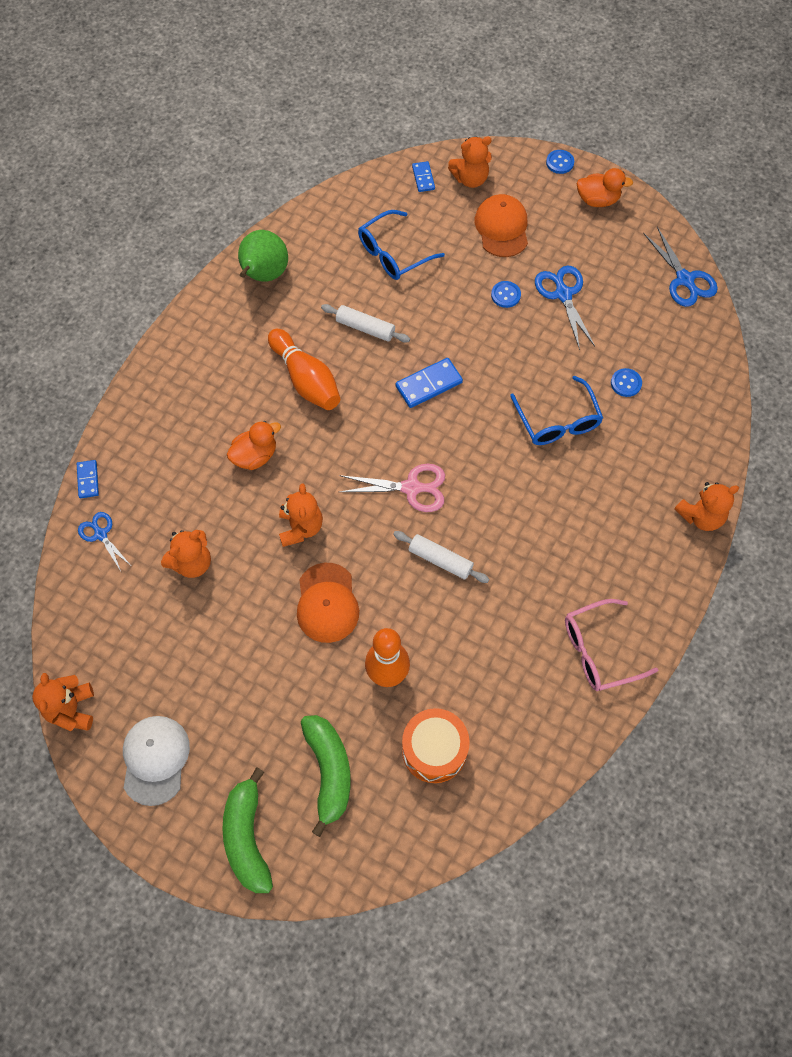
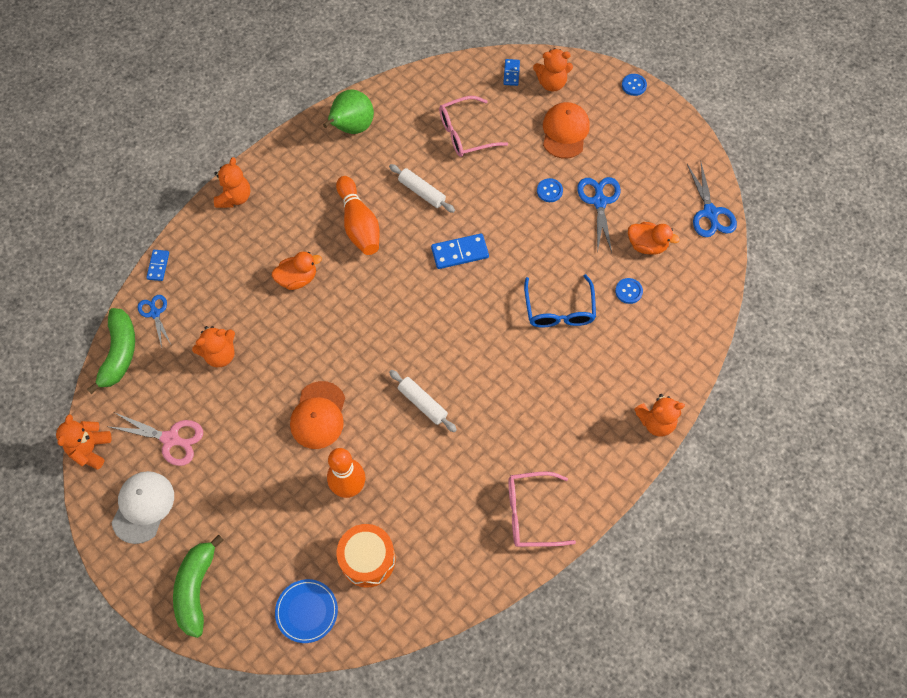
camera: 15 degrees right, 0 degrees up
orange teddy bear [279,484,323,547] -> orange teddy bear moved to [214,157,250,208]
green banana [301,715,351,837] -> green banana moved to [87,308,135,394]
pink scissors [339,464,445,512] -> pink scissors moved to [110,412,203,466]
blue glasses [358,210,445,280] -> pink glasses [439,96,508,157]
orange duck [577,168,633,207] -> orange duck moved to [628,222,680,255]
none -> blue plate [275,579,338,643]

